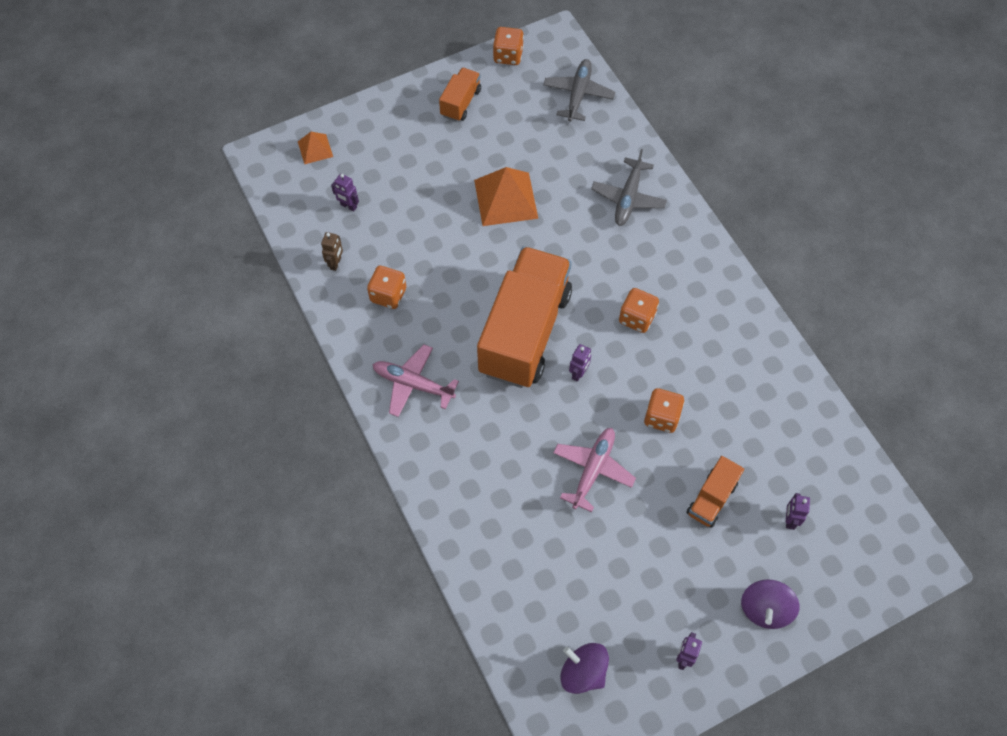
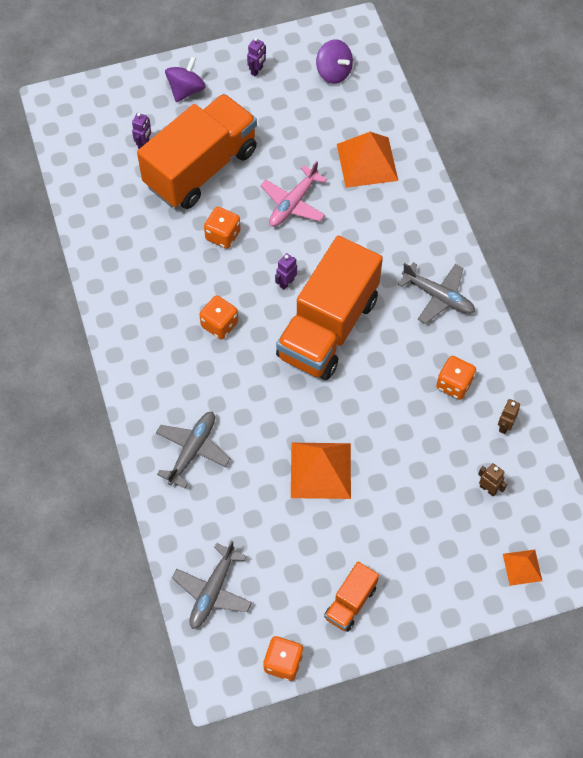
camera: 170 degrees left, 0 degrees up
purple robot [331,174,359,211] -> brown robot [478,463,507,496]
pink plane [372,344,459,417] -> grey plane [398,262,475,324]
orange truck [686,456,744,528] -> orange truck [137,94,257,209], size x2.22
none -> orange pyramid [337,132,398,188]

